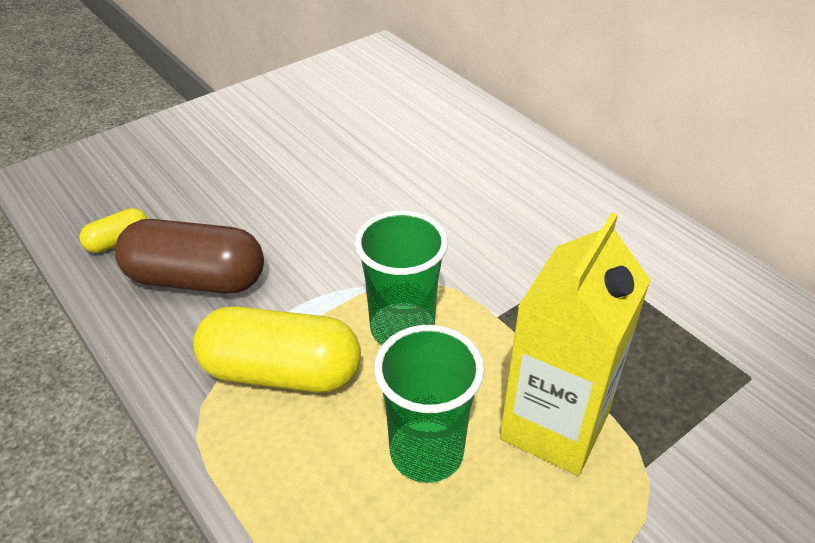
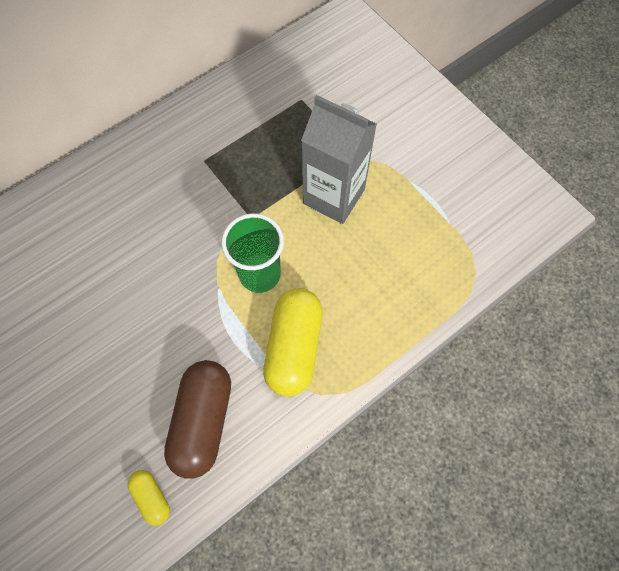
camera: 90 degrees left, 25 degrees up
green cup [374,325,484,483] -> none
yellow carton [500,212,650,476] -> grey carton [301,95,377,224]

